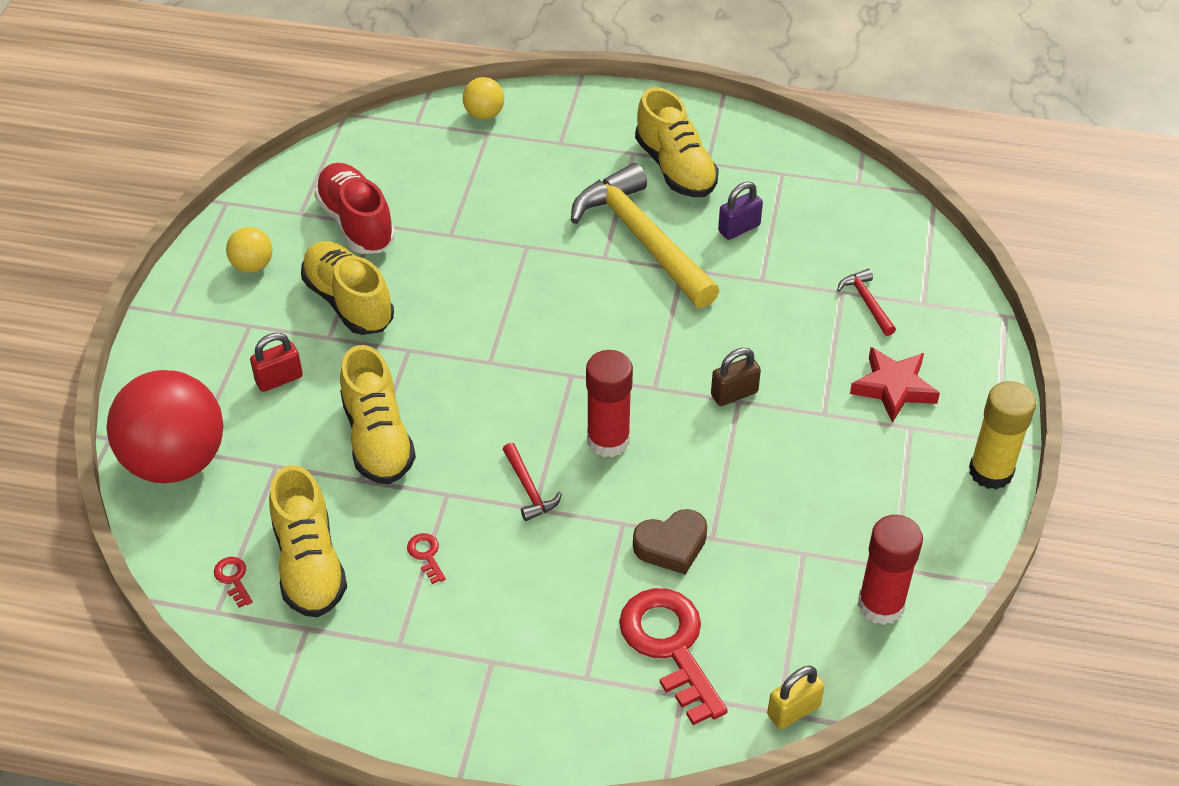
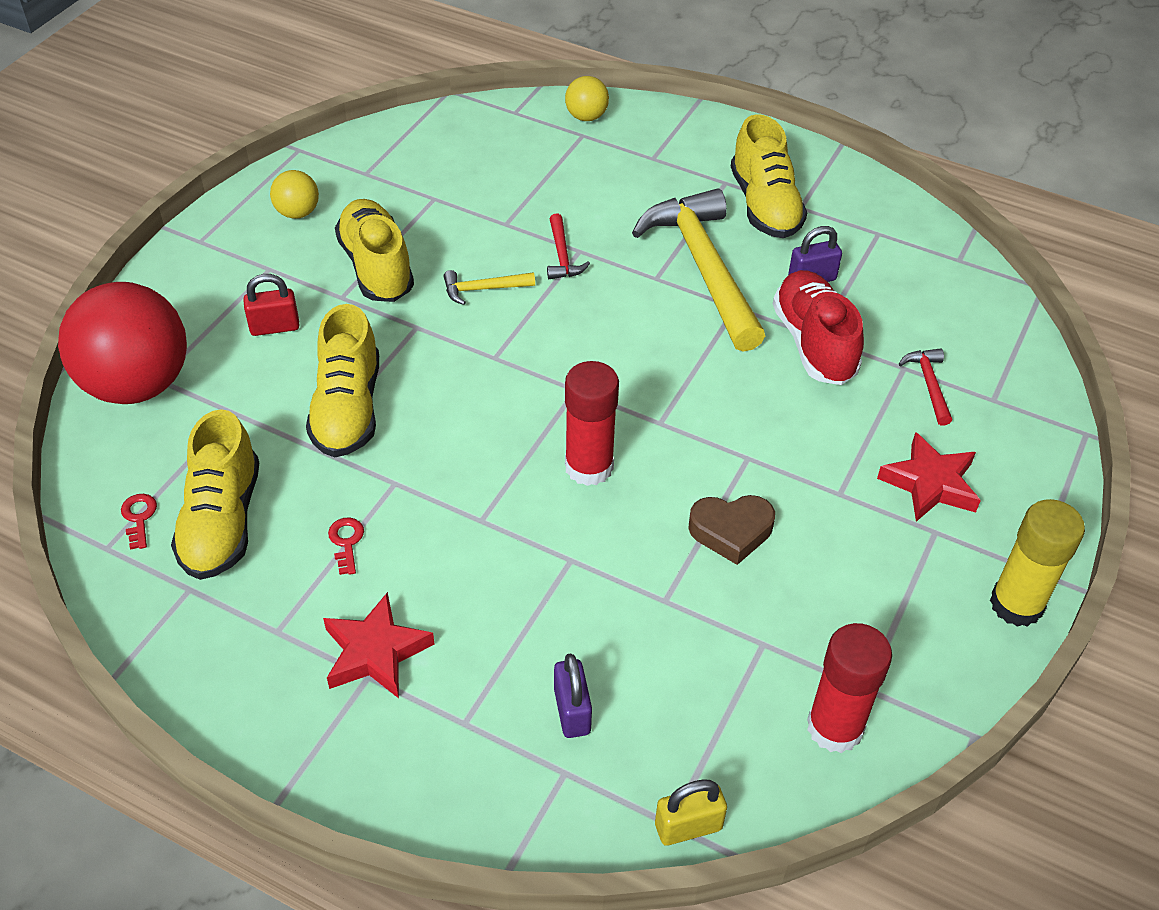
camera: 15 degrees right, 0 degrees up
red shoe [314,163,395,254] -> red shoe moved to [773,270,864,385]
red hammer [502,443,562,521] -> red hammer moved to [547,213,590,279]
red key [619,588,728,725] -> purple padlock [554,654,592,738]
brown heart [633,509,707,575] -> brown heart moved to [688,495,775,565]
brown padlock [711,348,761,406] -> none
none -> red star [323,592,434,698]
none -> yellow hammer [444,270,535,305]

